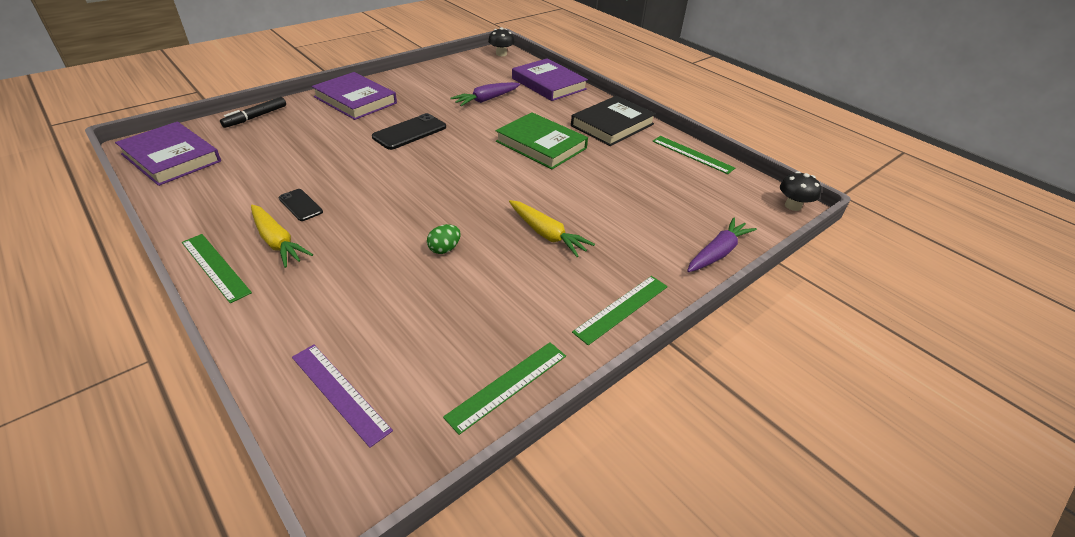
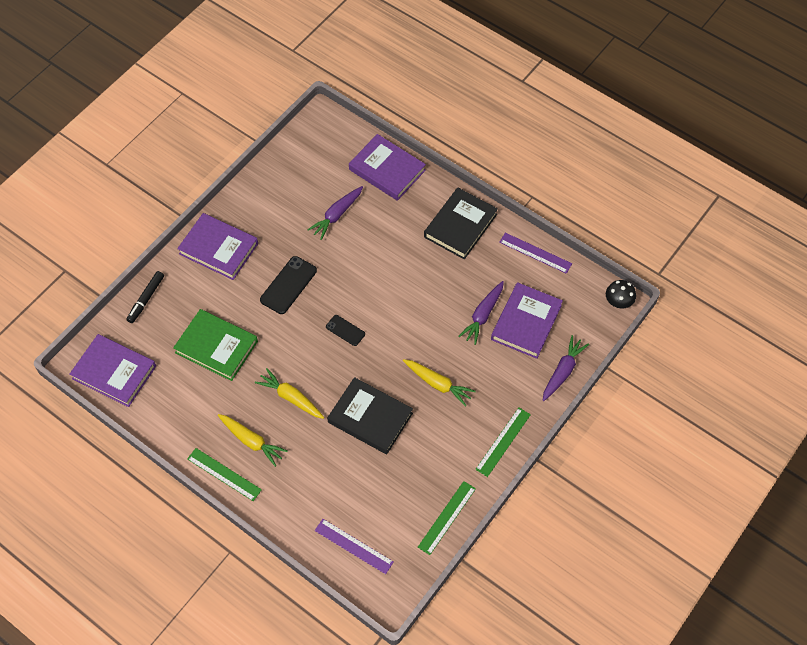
camera: 10 degrees left, 20 degrees up
black phone [279,189,323,221] -> black phone moved to [326,315,365,346]
green egg [427,224,461,254] -> black book [327,377,413,454]
black mushroom [488,27,515,56] -> none
green book [496,112,588,169] -> green book moved to [173,309,258,381]
green ruler [652,136,735,174] -> purple ruler [499,233,572,274]
none -> yellow carrot [255,368,324,419]
none -> purple carrot [459,281,504,345]
none -> purple book [491,282,563,359]

